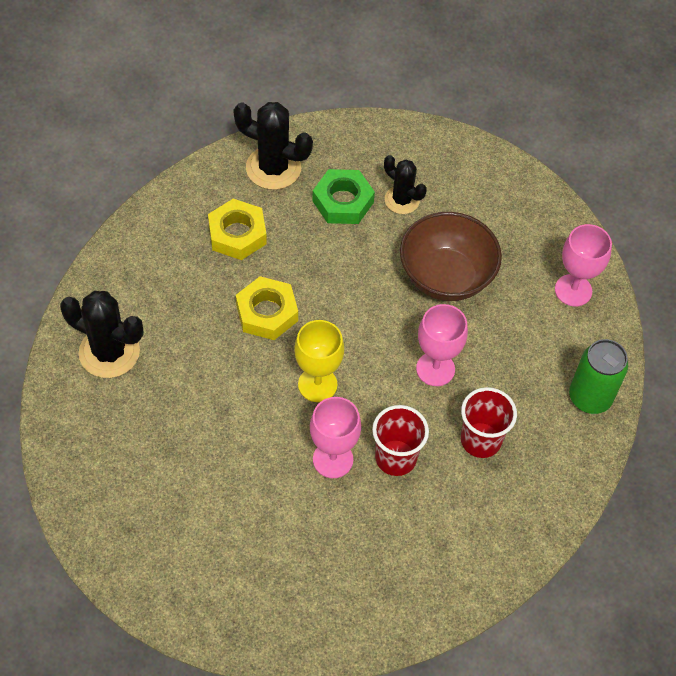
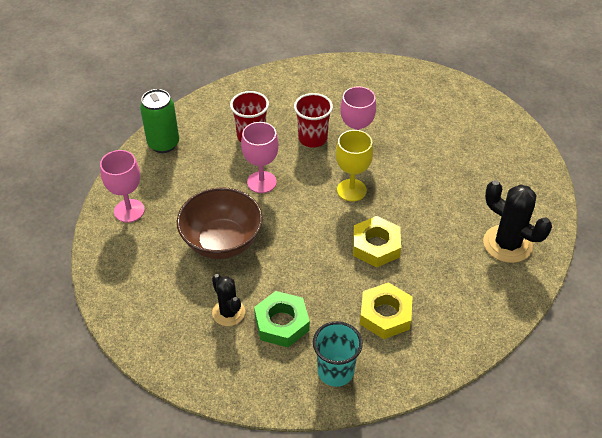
camera: 160 degrees left, 10 degrees down
black cactus [233,102,313,190] -> turquoise cup [313,321,363,387]

